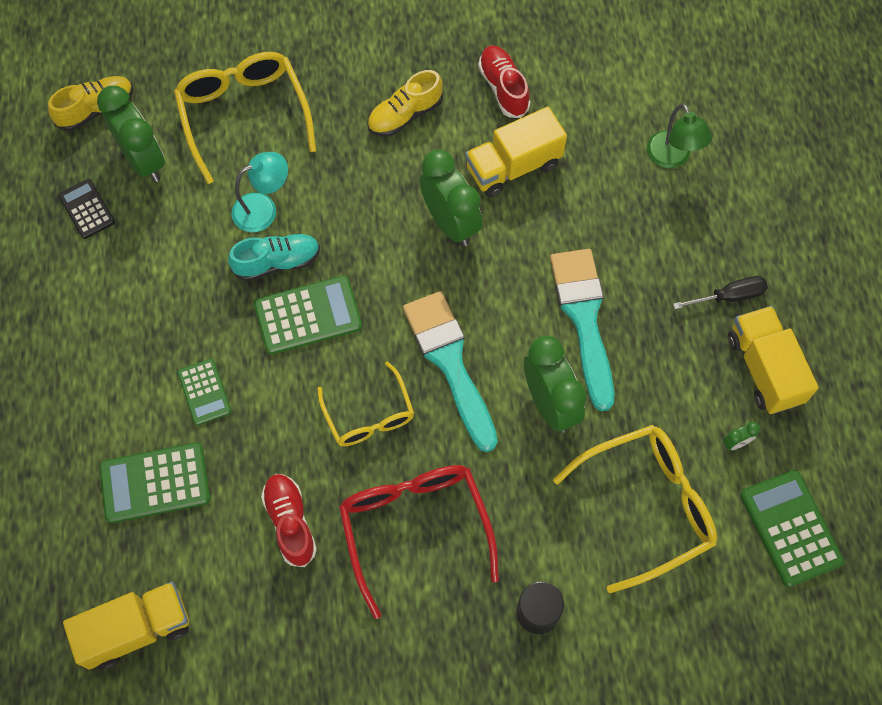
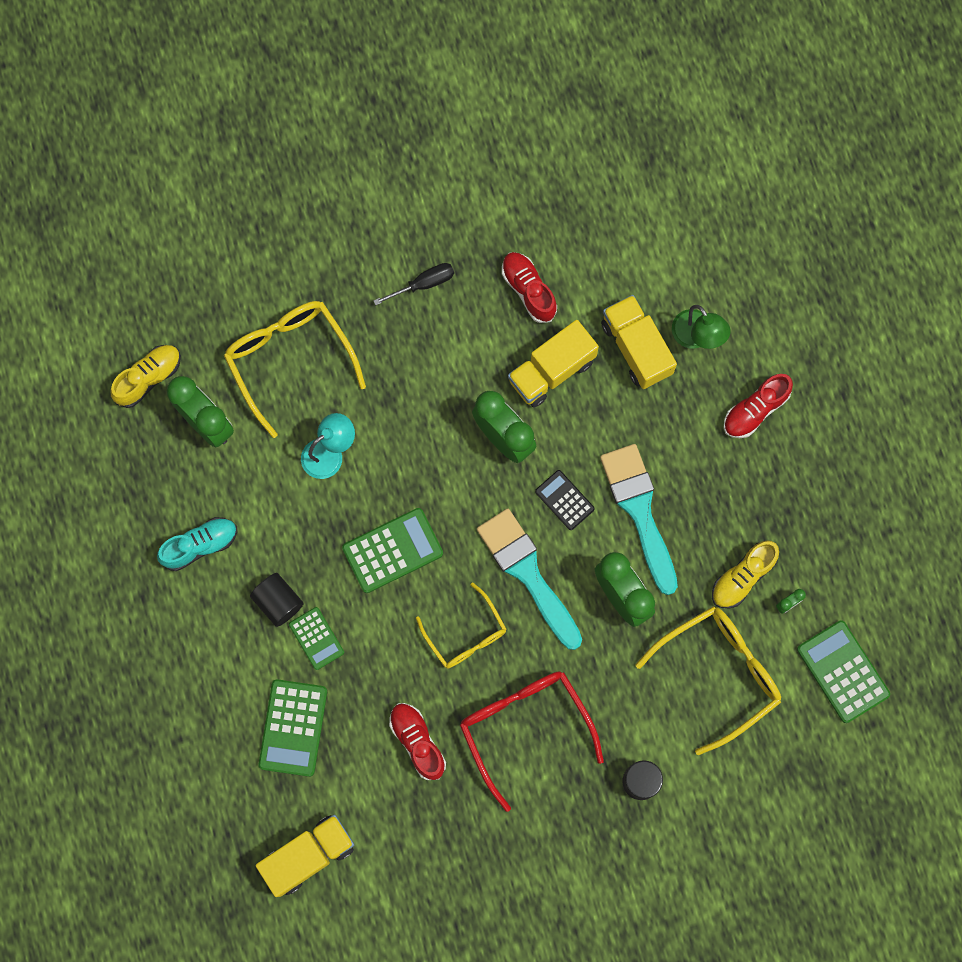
camera: 10 degrees left, 10 degrees up
black calculator [58,179,115,239] -> black calculator moved to [535,470,595,530]
green calculator [99,442,210,523] -> green calculator turned 60 degrees counterclockwise [259,679,327,777]
turquoise shoe [228,233,320,281] -> turquoise shoe moved to [157,517,237,571]
yellow shoe [367,70,443,137] -> yellow shoe moved to [712,540,779,608]
black screwdriver [673,276,768,309] -> black screwdriver moved to [373,263,454,305]
yellow truck [728,306,819,414] -> yellow truck moved to [601,295,677,389]
none -> black cylinder [250,573,304,627]
none -> red shoe [723,374,793,438]

